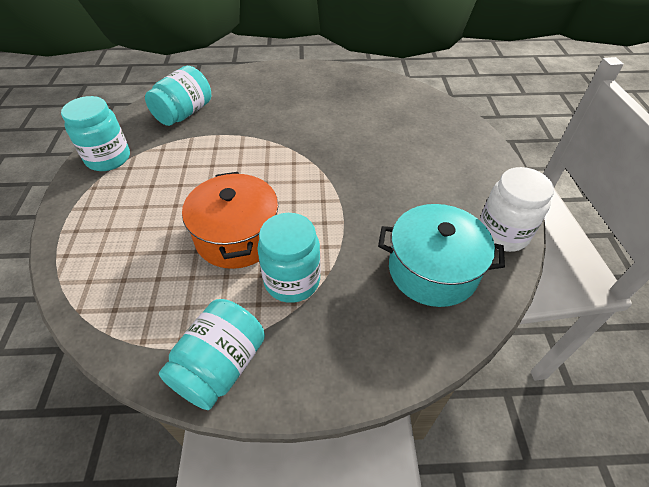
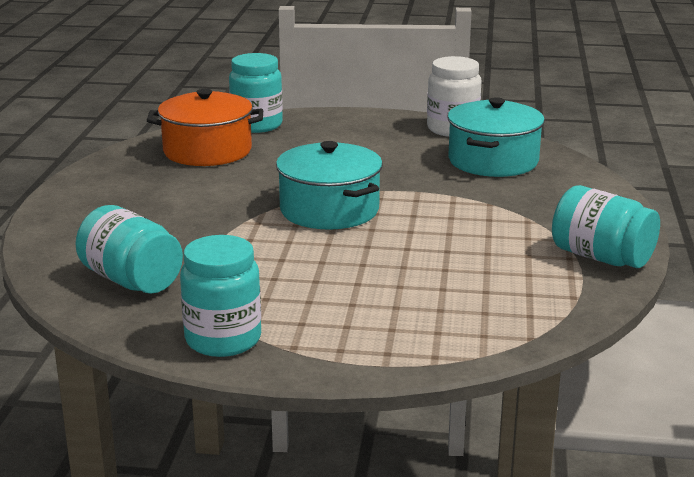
camera: 80 degrees left, 25 degrees down
orange pot [182,172,278,269] -> orange pot moved to [147,89,263,166]
turquoise jar [257,213,321,303] -> turquoise jar moved to [229,53,283,133]
none -> turquoise pot [276,141,383,230]

